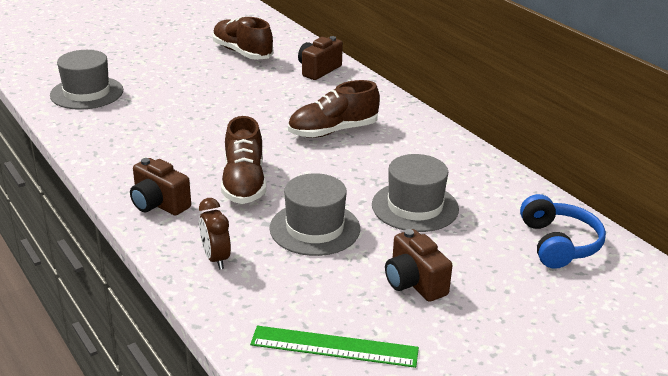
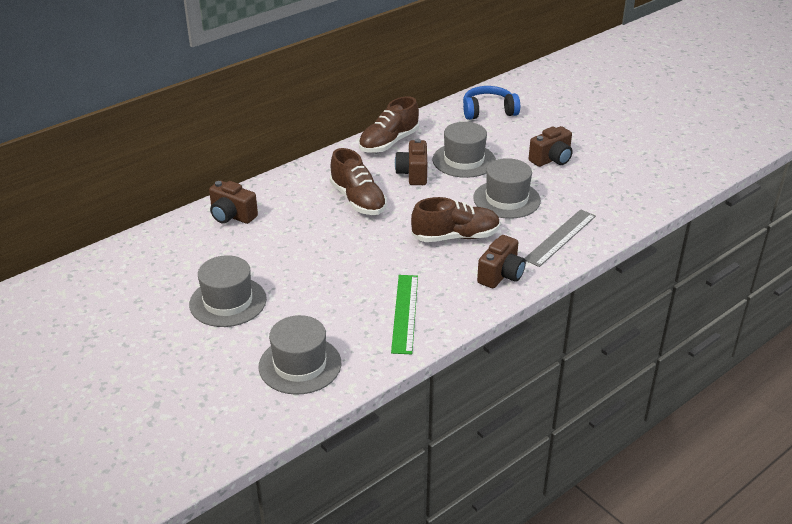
camera: 95 degrees left, 5 degrees up
brown clock [199,198,231,269] -> grey ruler [524,209,596,267]
brown shoe [212,16,274,60] -> brown shoe moved to [359,96,419,153]
green ruler [250,326,419,368] -> green ruler moved to [391,275,418,354]
none -> grey hat [189,255,267,327]
none -> brown camera [395,139,427,185]

